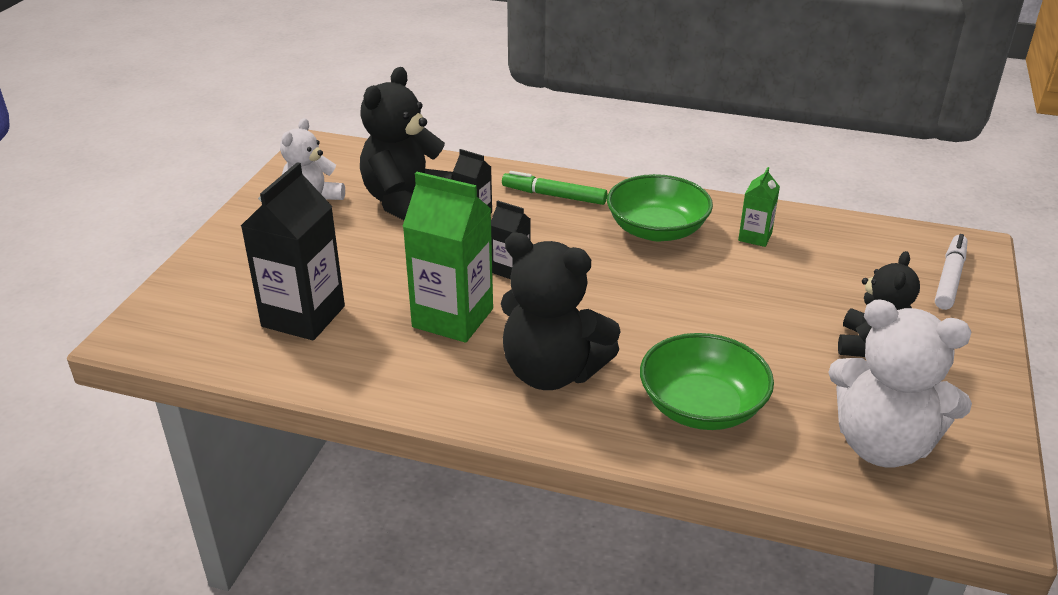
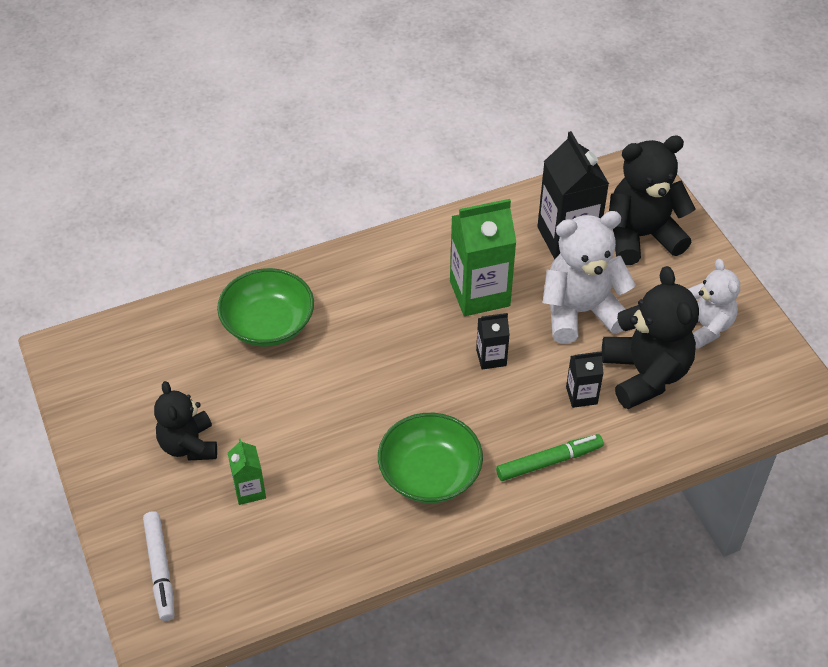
camera: 140 degrees right, 15 degrees up
black teddy bear [501,232,621,390] -> black teddy bear moved to [609,136,696,265]
green carton [738,167,780,247] -> green carton moved to [228,439,266,505]
white teddy bear [828,299,972,468] -> white teddy bear moved to [542,211,636,344]

